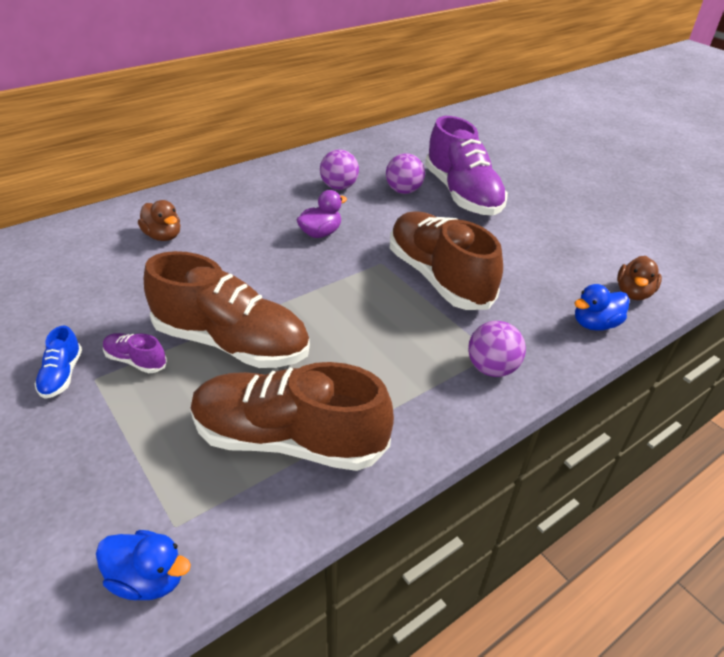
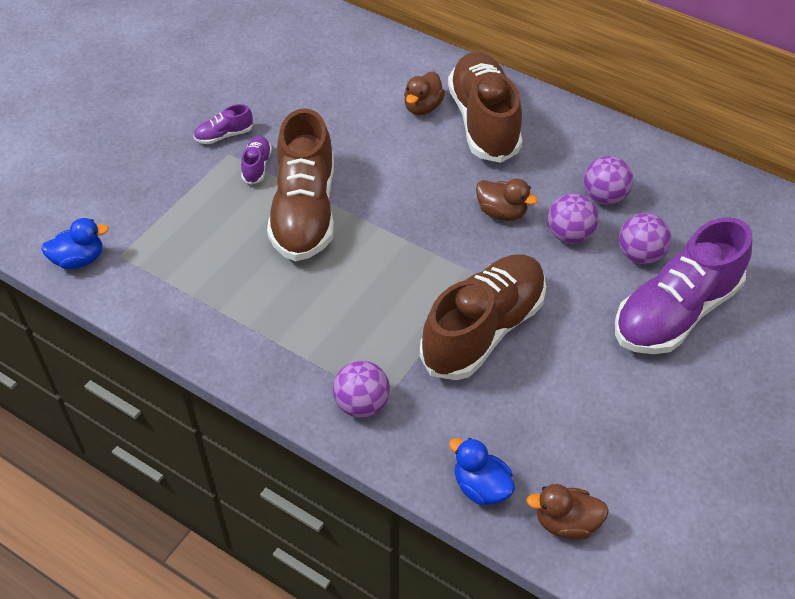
camera: 70 degrees right, 10 degrees up
blue shoe [35,326,82,399] -> purple shoe [194,104,253,144]
blue duck [96,530,191,600] -> blue duck turned 105 degrees counterclockwise [41,218,109,269]
brown shoe [191,362,394,471] -> brown shoe moved to [448,52,523,163]
purple duck [297,190,347,238] -> brown duck [476,179,538,221]
none -> purple ball [548,193,598,244]

